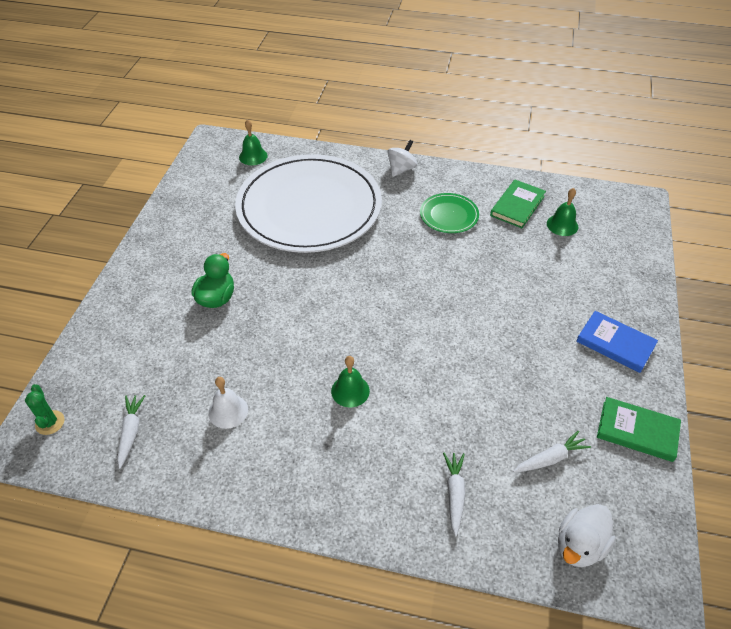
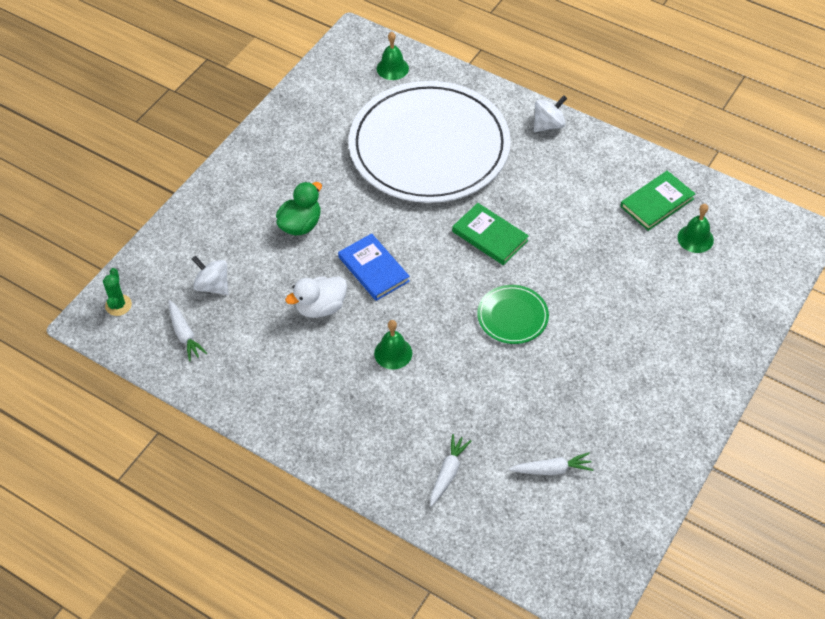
camera: 20 degrees right, 5 degrees up
white carrot [117,395,146,469] -> white carrot turned 135 degrees clockwise [169,300,207,361]
white bell [209,377,248,429] -> none
green plate [420,193,479,233] -> green plate moved to [477,285,549,344]
white duck [558,504,616,567] -> white duck moved to [285,276,347,318]
blue book [576,311,658,373] -> blue book moved to [338,233,410,301]
green book [597,397,681,462] -> green book moved to [452,203,529,265]
none -> white spinning top [192,256,228,295]

